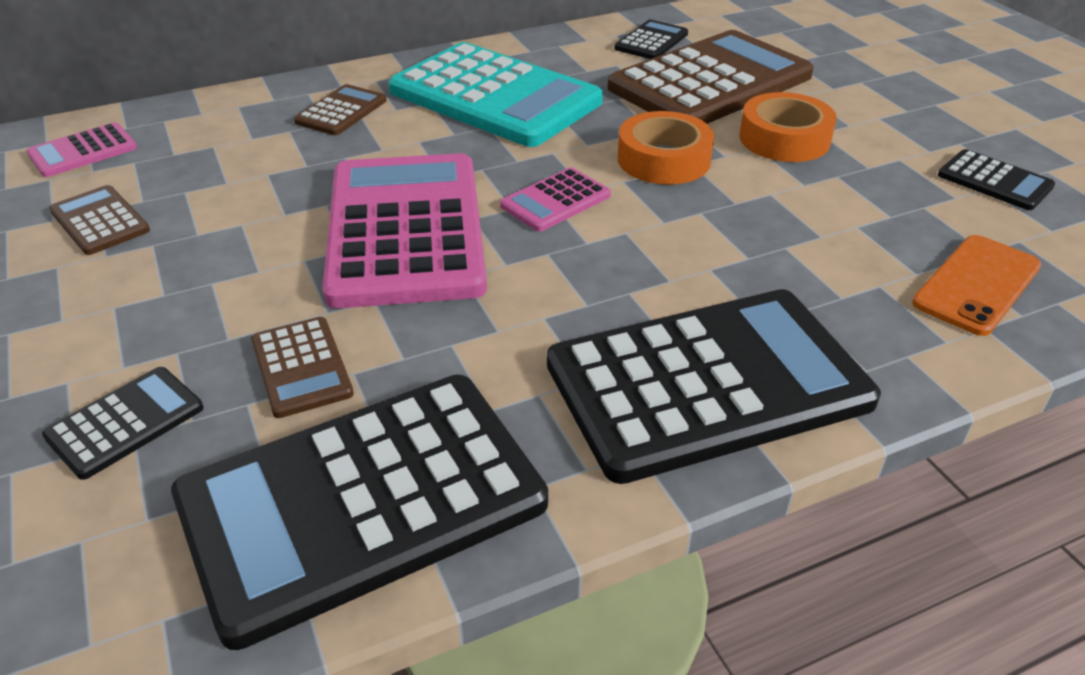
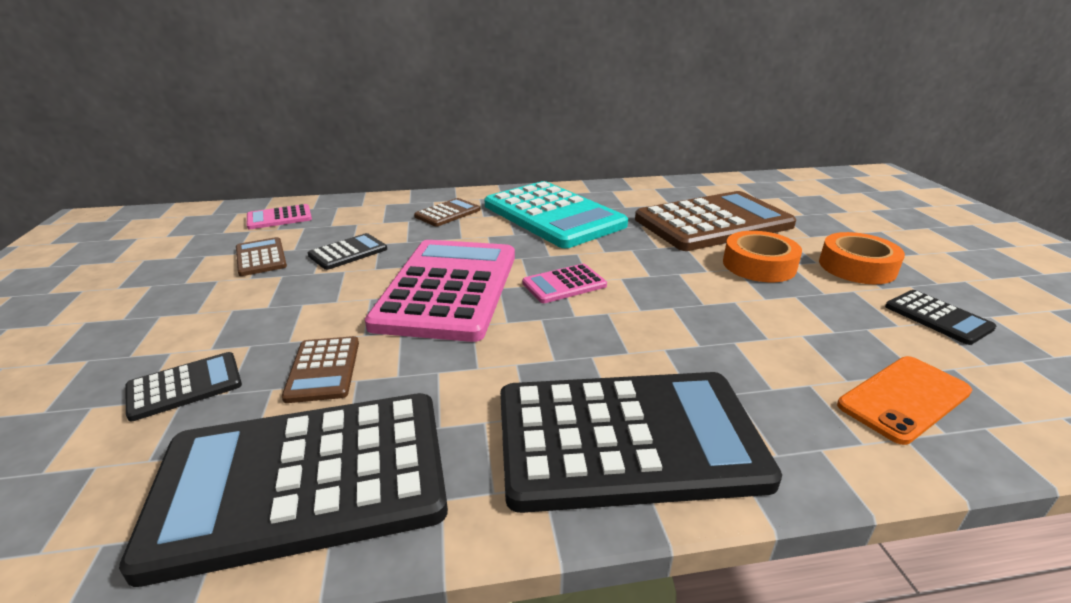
camera: 15 degrees right, 10 degrees down
black calculator [614,20,688,59] -> black calculator moved to [308,233,387,270]
orange tape [618,111,714,185] -> orange tape moved to [819,232,905,284]

